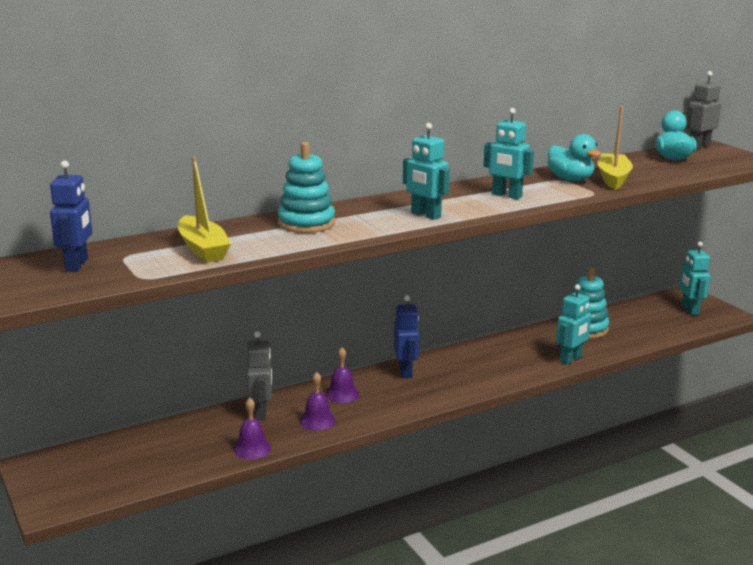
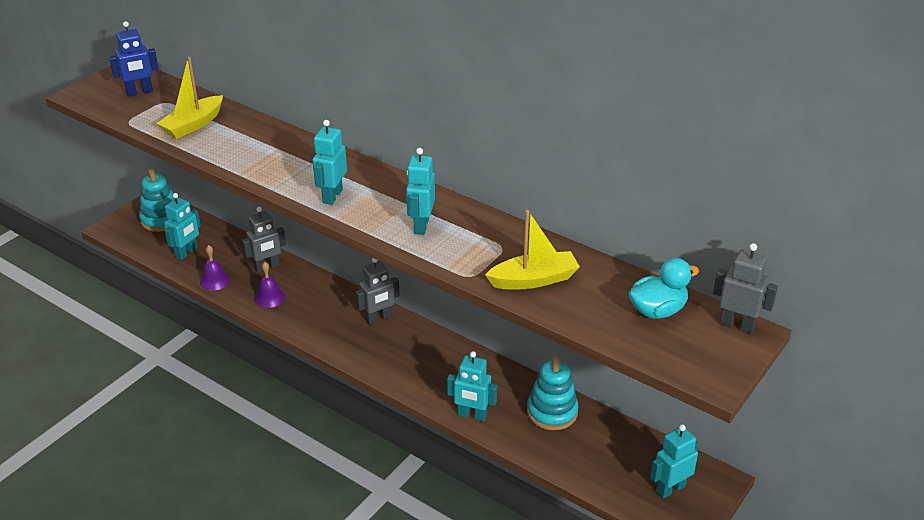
camera: 65 degrees right, 15 degrees up
turquoise stacking toy [278,142,335,233] -> turquoise stacking toy moved to [139,168,175,232]
purple bell [325,347,359,403] -> none
blue robot [394,295,419,378] -> grey robot [356,258,400,325]
turquoise duck [547,134,601,181] -> none
none -> turquoise robot [164,193,201,260]

